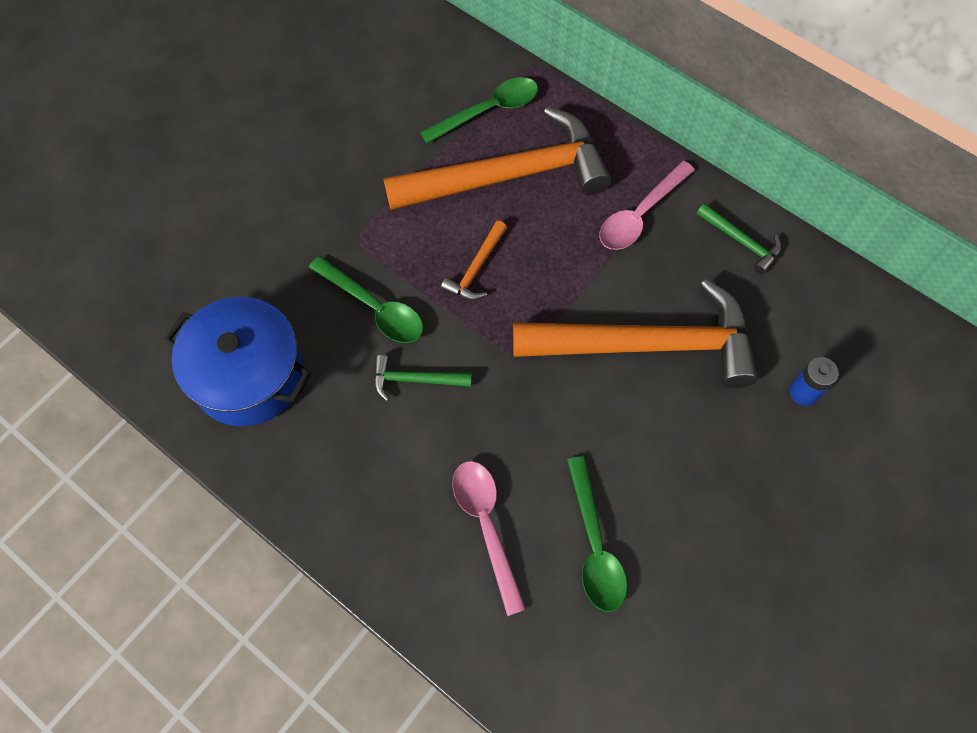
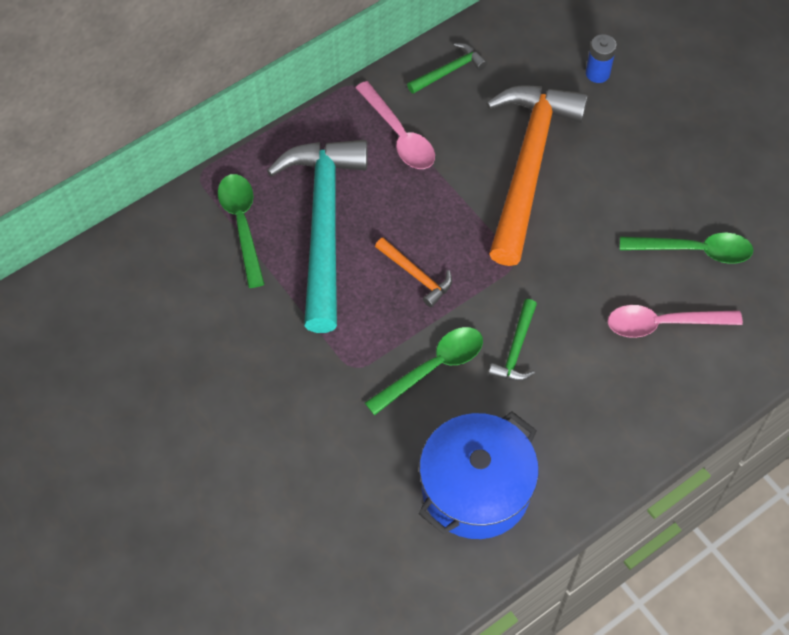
camera: 75 degrees left, 5 degrees down
orange hammer [383,107,612,211] -> turquoise hammer [267,140,367,333]

